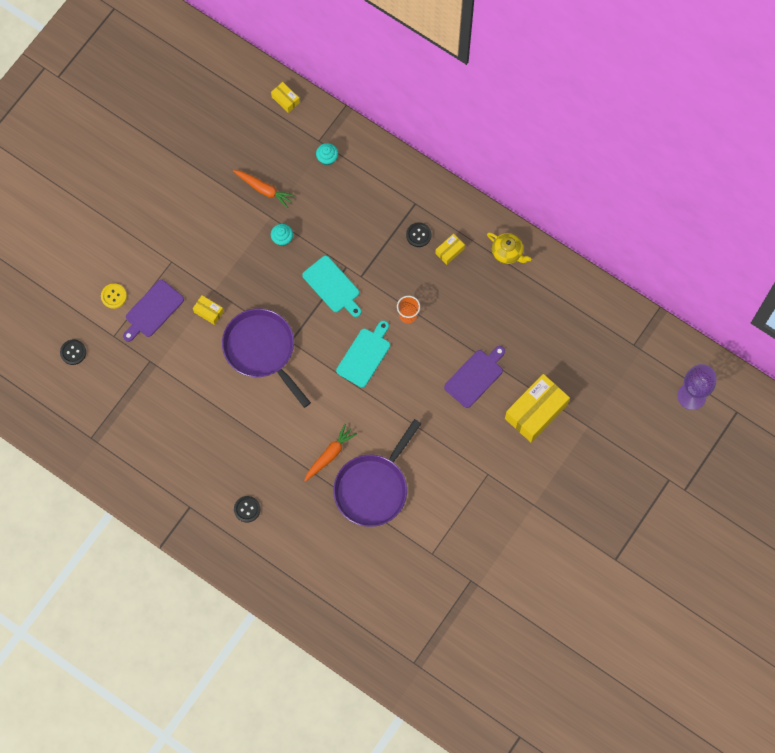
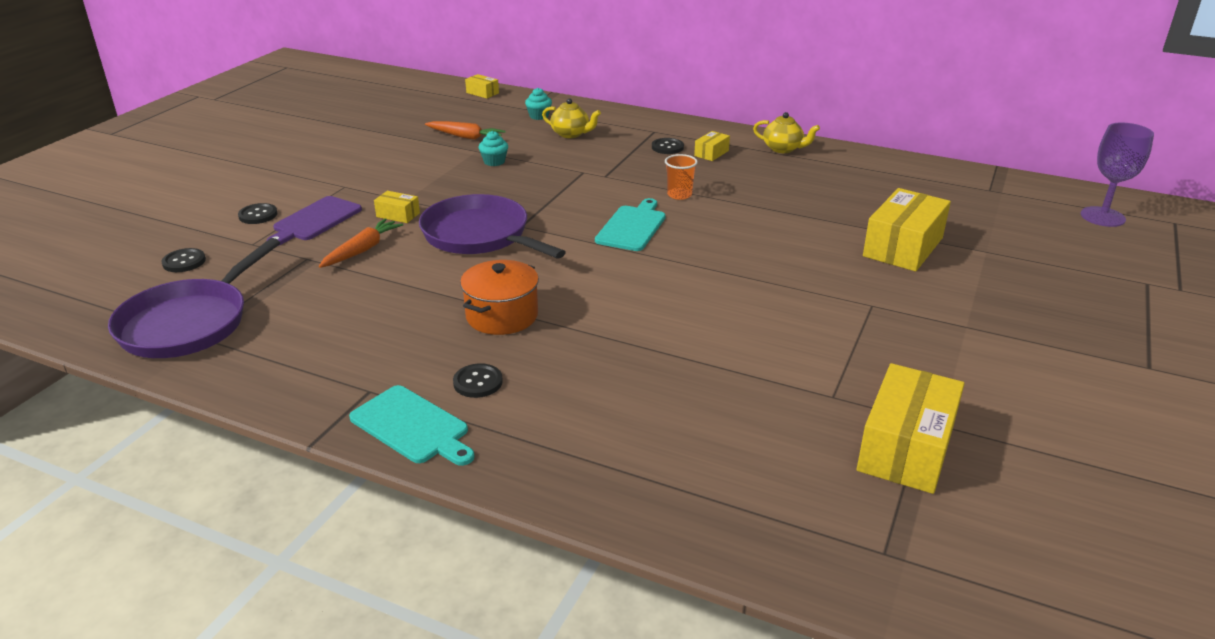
camera: 10 degrees left, 40 degrees down
yellow button [101,283,127,309] -> black button [238,203,278,224]
turquoise cutting board [302,256,361,317] -> turquoise cutting board moved to [349,385,475,466]
orange carrot [304,424,357,482] -> orange carrot moved to [319,218,403,268]
purple pan [333,419,421,527] -> purple pan moved to [108,238,280,358]
purple cutting board [444,346,505,408] -> none
none -> orange pot [460,260,539,335]
none -> yellow teapot [542,98,601,138]
none -> yellow box [857,363,965,494]

